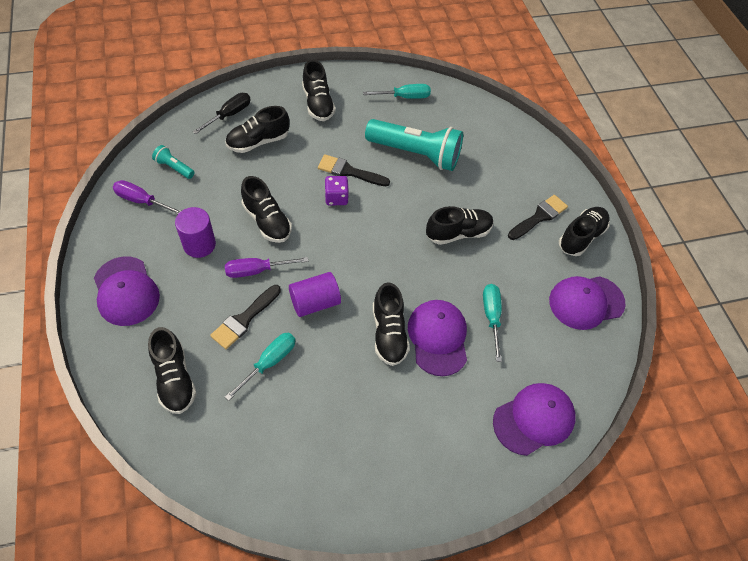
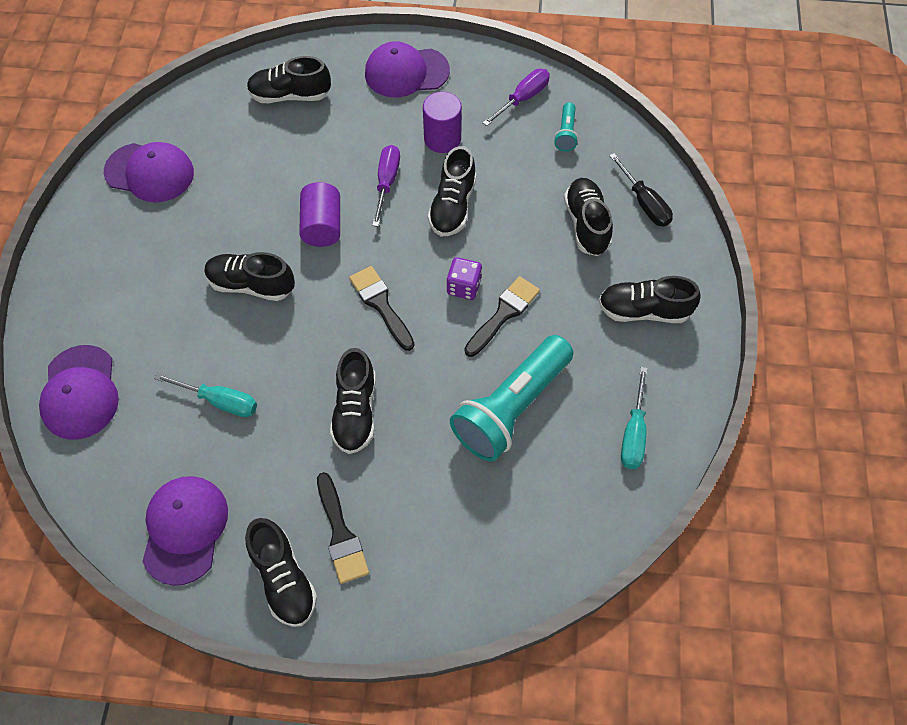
camera: 115 degrees right, 5 degrees up
turquoise flashlight [152,145,195,179] -> turquoise flashlight turned 135 degrees clockwise [554,102,578,152]
black brush [210,285,281,349] -> black brush moved to [349,266,414,351]
turquoise screwdriver [225,333,296,401] -> none
black shoe [241,176,292,243] -> black shoe turned 60 degrees counterclockwise [428,146,476,236]
purple cap [408,300,467,376] -> purple cap moved to [104,142,194,203]

